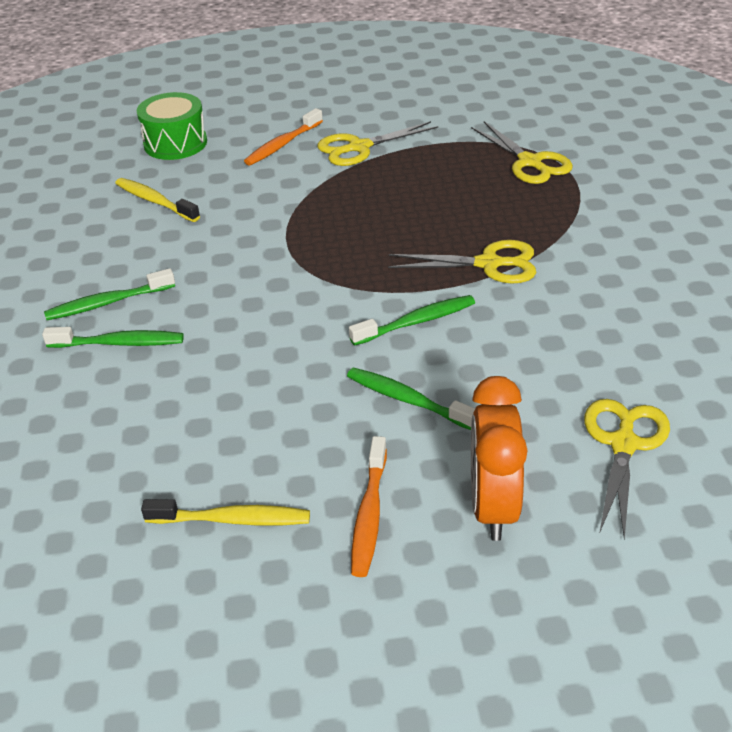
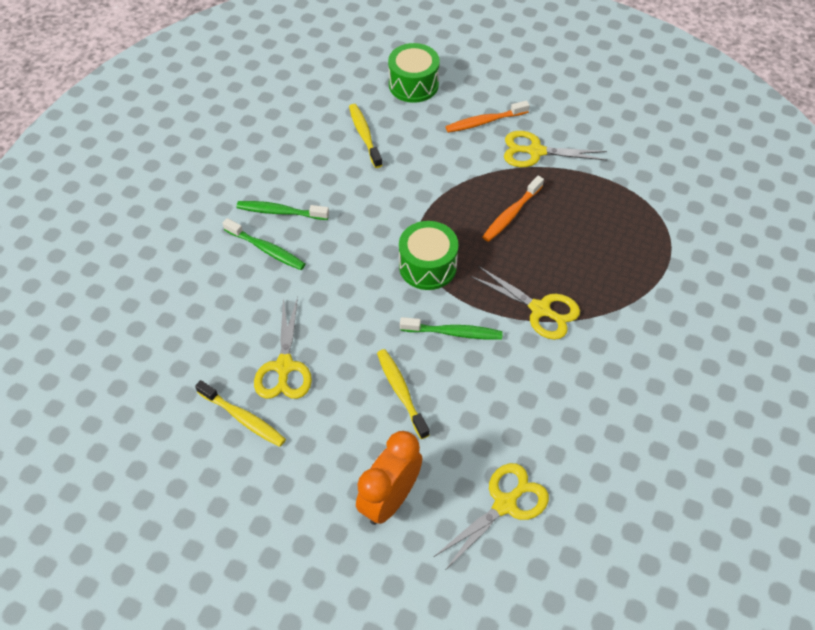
camera: 30 degrees right, 15 degrees up
green toothbrush [347,367,475,430] -> yellow toothbrush [377,349,430,439]
orange toothbrush [351,436,387,577] -> orange toothbrush moved to [482,176,544,242]
yellow scissors [471,121,573,184] -> yellow scissors moved to [254,297,312,399]
none -> green drum [399,221,458,290]

